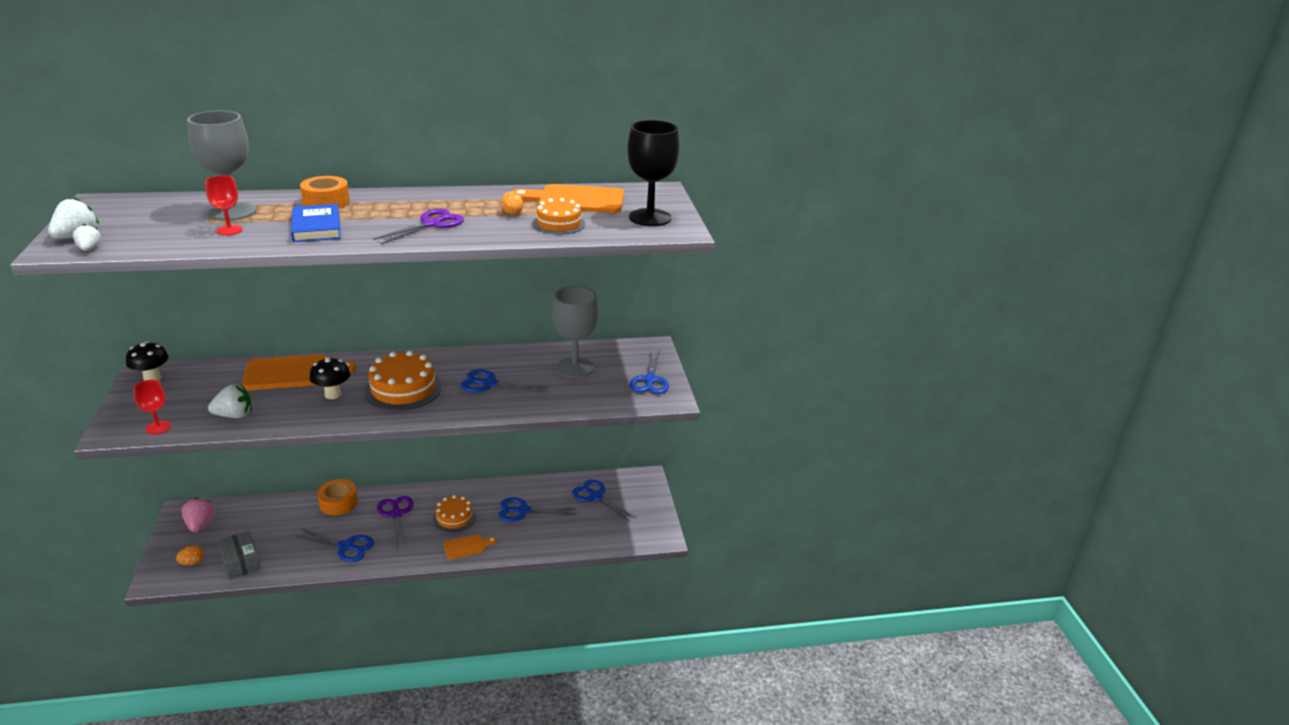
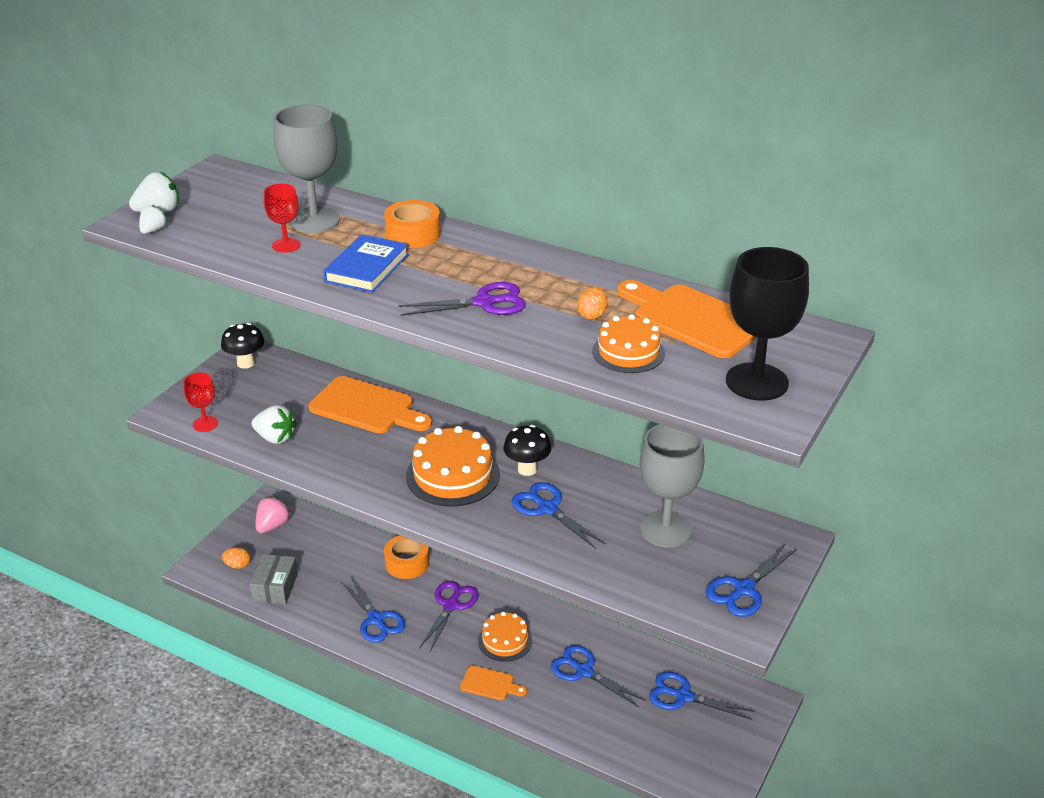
camera: 40 degrees right, 5 degrees up
black mushroom [309,357,350,399] -> black mushroom moved to [503,425,551,476]
blue scissors [572,480,636,521] -> blue scissors turned 60 degrees counterclockwise [649,672,755,720]

